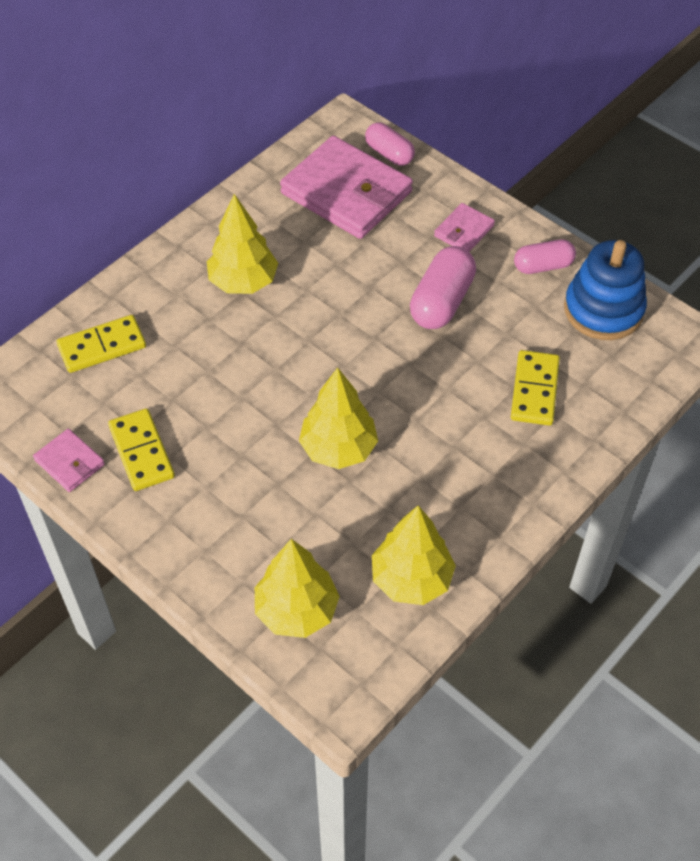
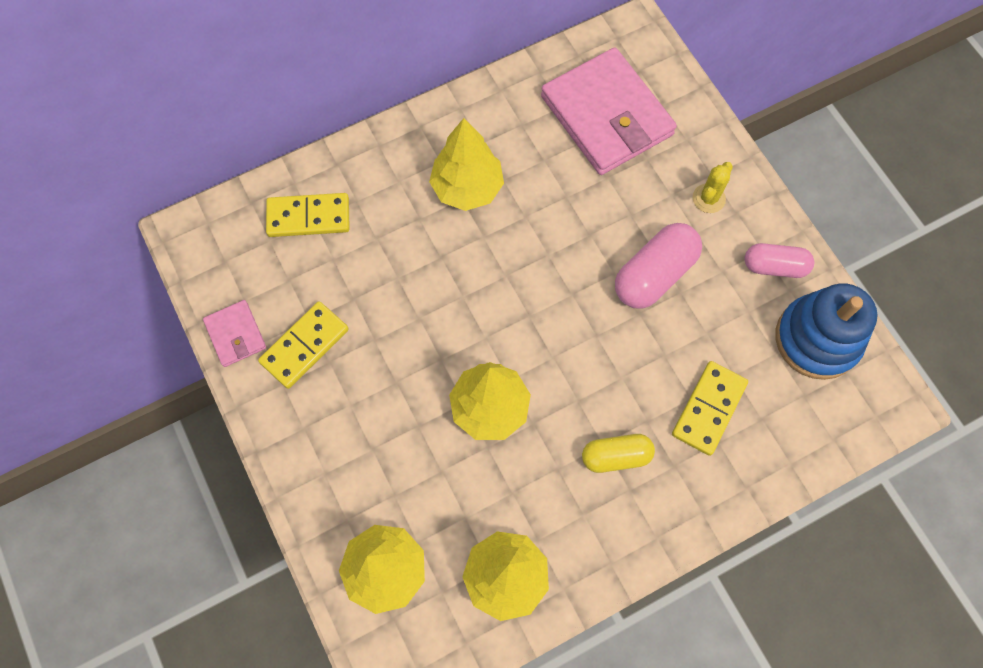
camera: 20 degrees right, 15 degrees up
yellow domino [108,408,175,491] -> yellow domino turned 45 degrees clockwise [258,301,349,389]
pink capsule [365,122,415,166] -> none
pink wallet [434,203,495,252] -> yellow cactus [693,162,733,213]
none -> yellow capsule [582,434,655,473]

